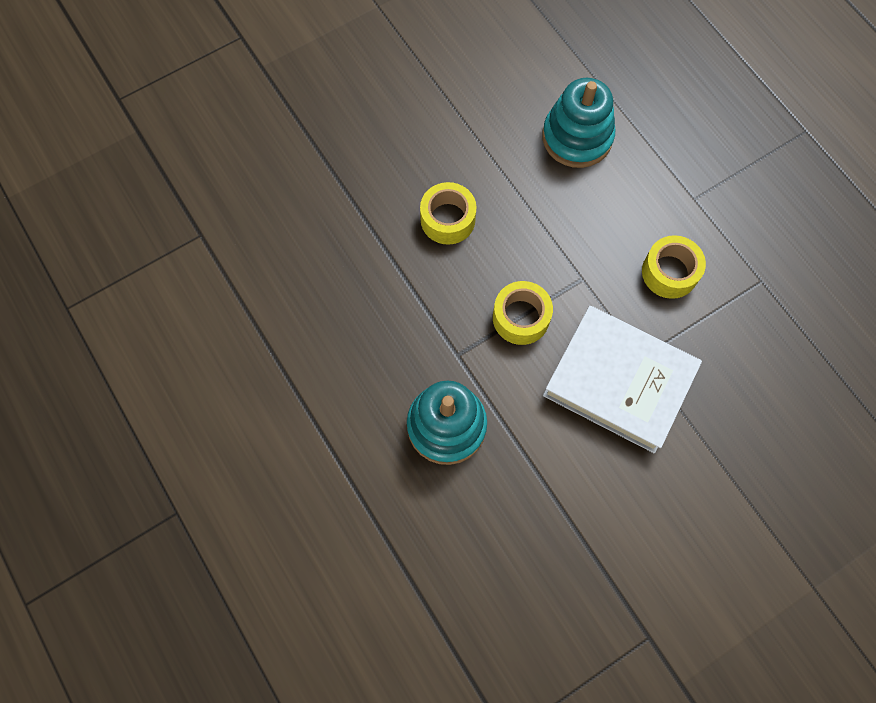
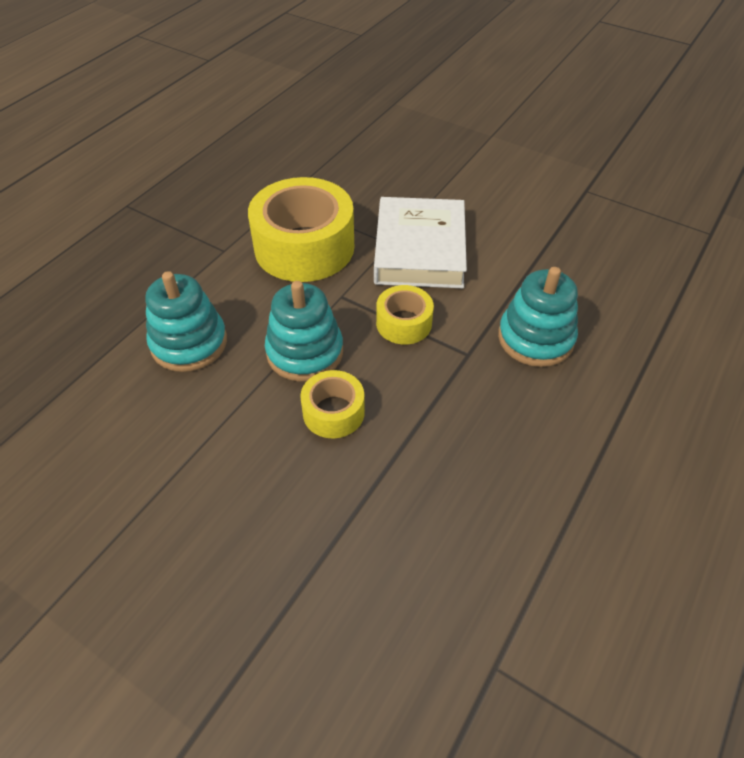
camera: 115 degrees left, 20 degrees down
yellow tape [642,235,706,299] -> yellow tape [248,177,354,282], size x1.98
none -> turquoise stacking toy [265,281,343,382]

